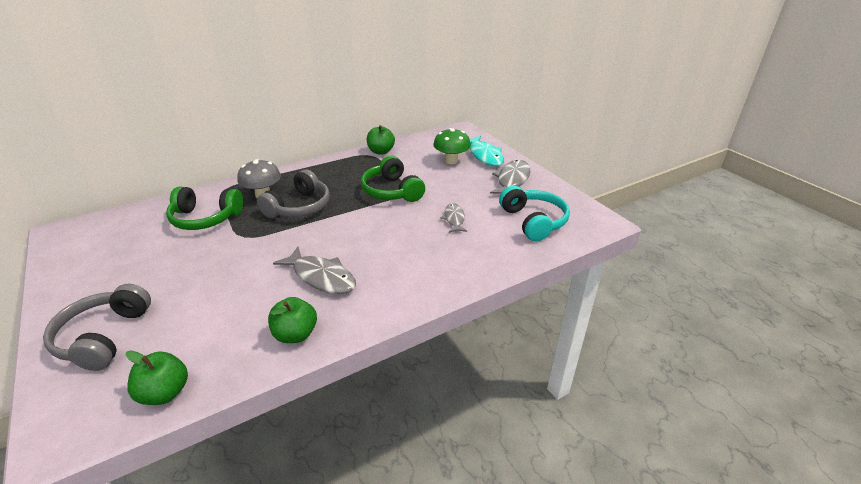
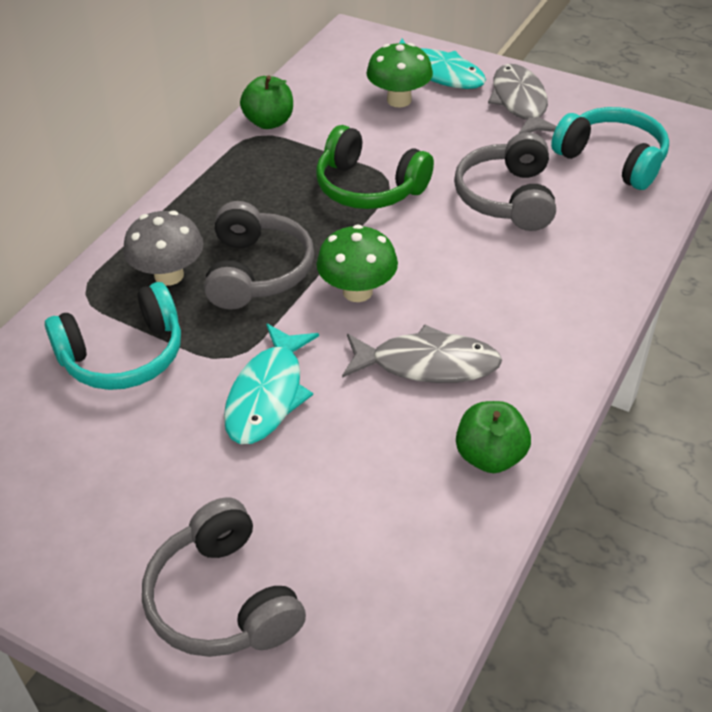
camera: 30 degrees left, 10 degrees up
green apple [126,350,188,405] -> none
green headphones [166,186,243,230] -> turquoise headphones [45,282,181,390]
grey fish [441,203,467,233] -> grey headphones [454,132,556,231]
none -> turquoise fish [224,324,319,444]
none -> green mushroom [316,225,398,302]

